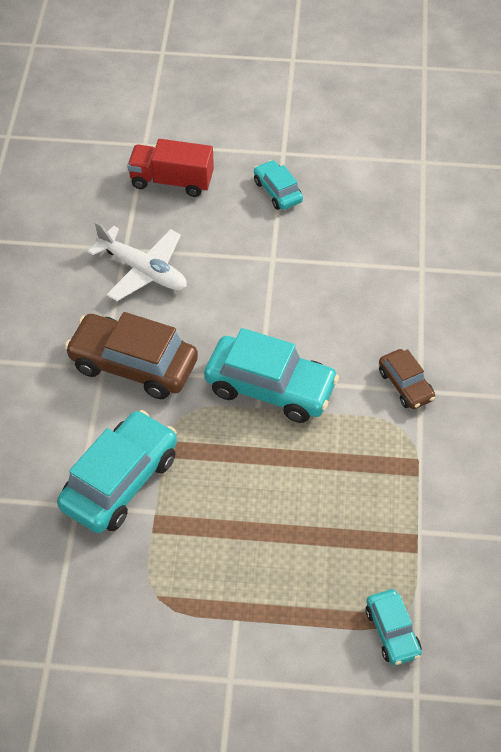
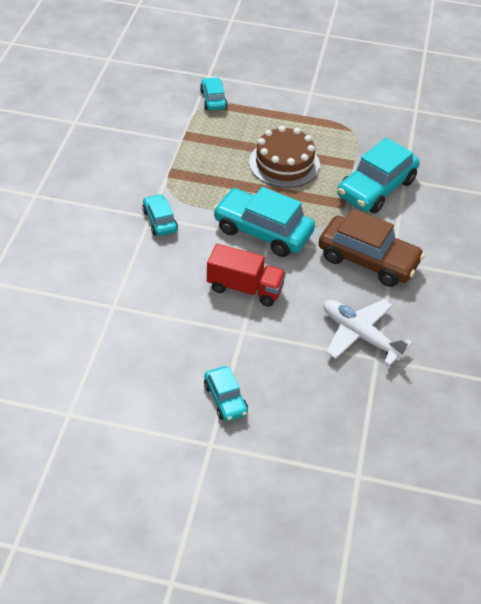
camera: 175 degrees left, 5 degrees down
red truck [127,139,214,197] -> red truck moved to [207,244,286,307]
brown car [379,349,435,409] -> turquoise car [142,194,178,236]
none -> brown cake [249,126,320,188]

